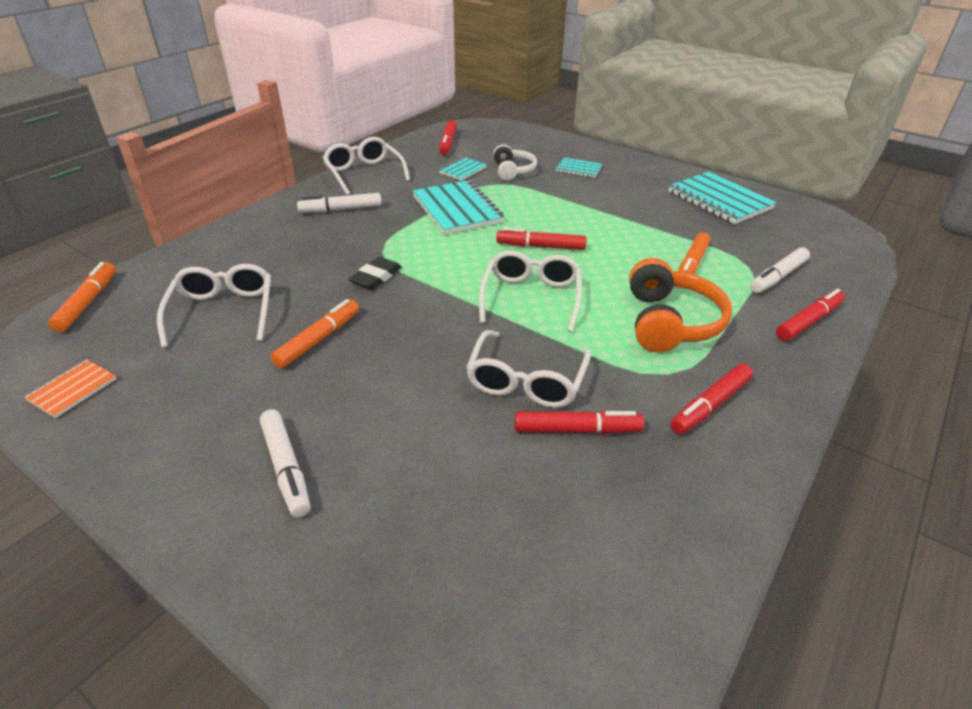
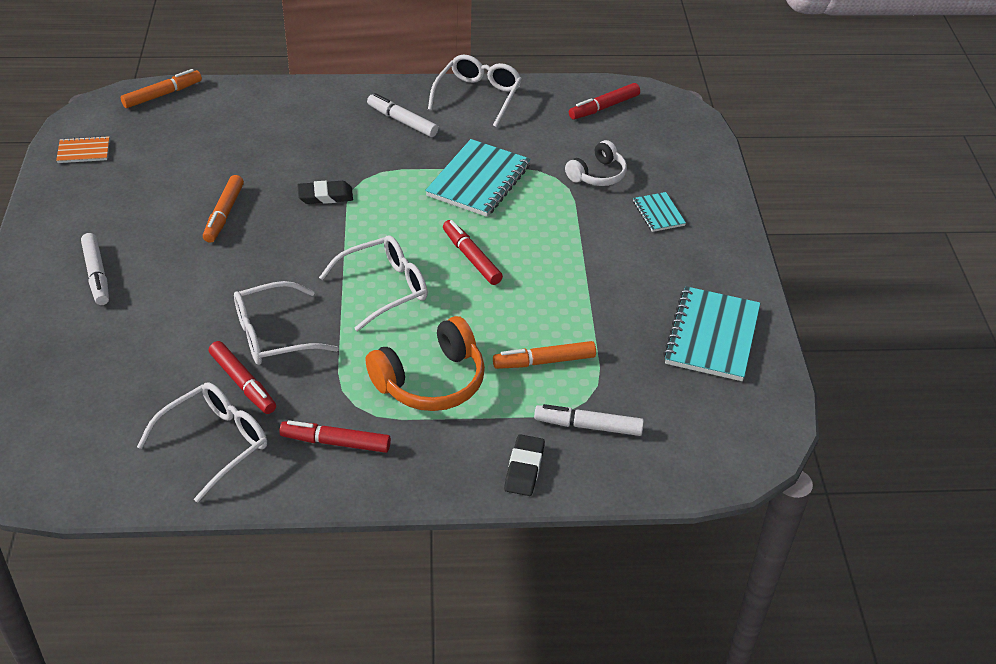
camera: 50 degrees right, 5 degrees up
white glasses [157,264,271,348] -> white glasses moved to [137,382,267,503]
white marker [260,409,311,517] -> white marker turned 45 degrees counterclockwise [81,233,109,305]
orange marker [271,299,359,368] -> orange marker turned 105 degrees clockwise [203,175,244,243]
turquoise notebook [439,157,487,181] -> none
red marker [776,289,845,341] -> black eraser [504,434,545,496]

